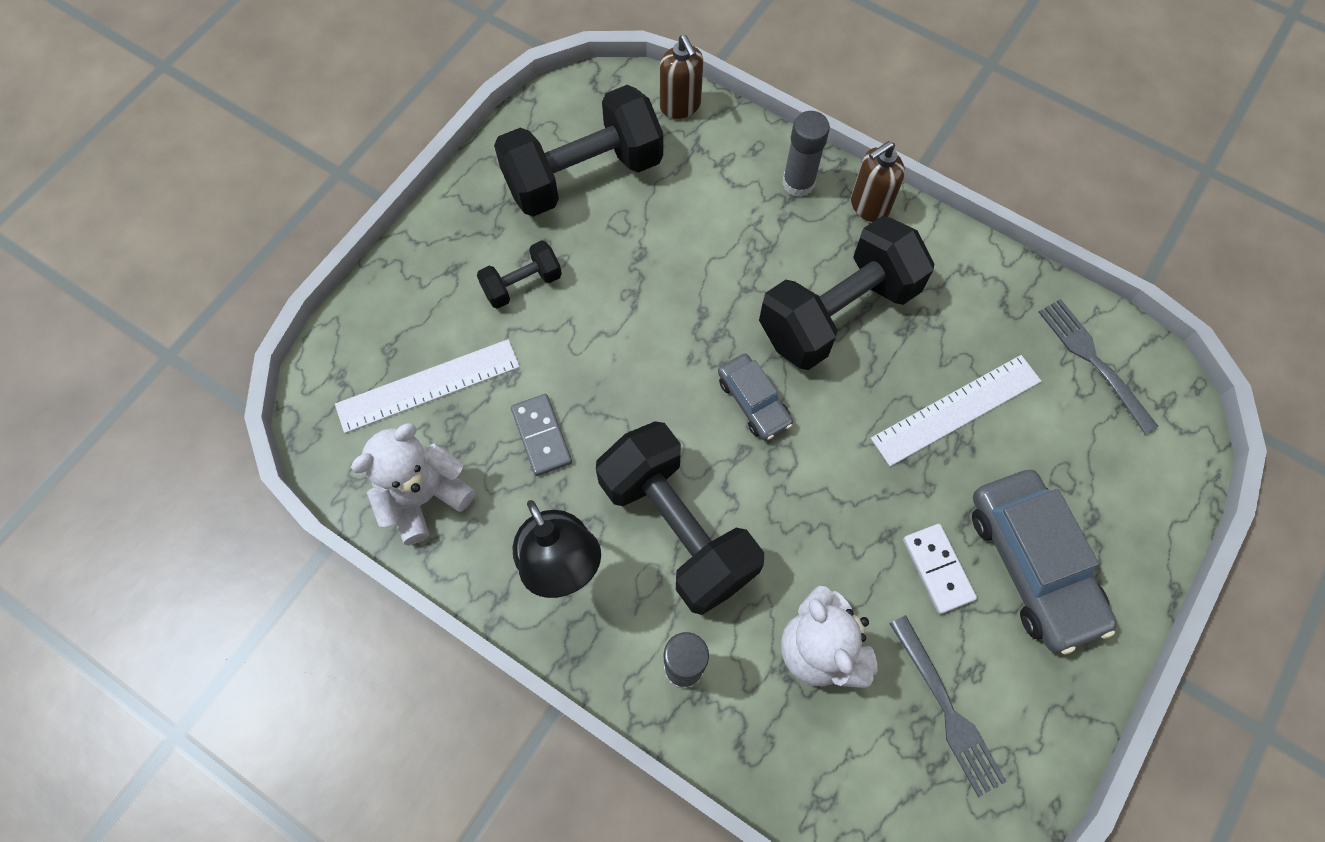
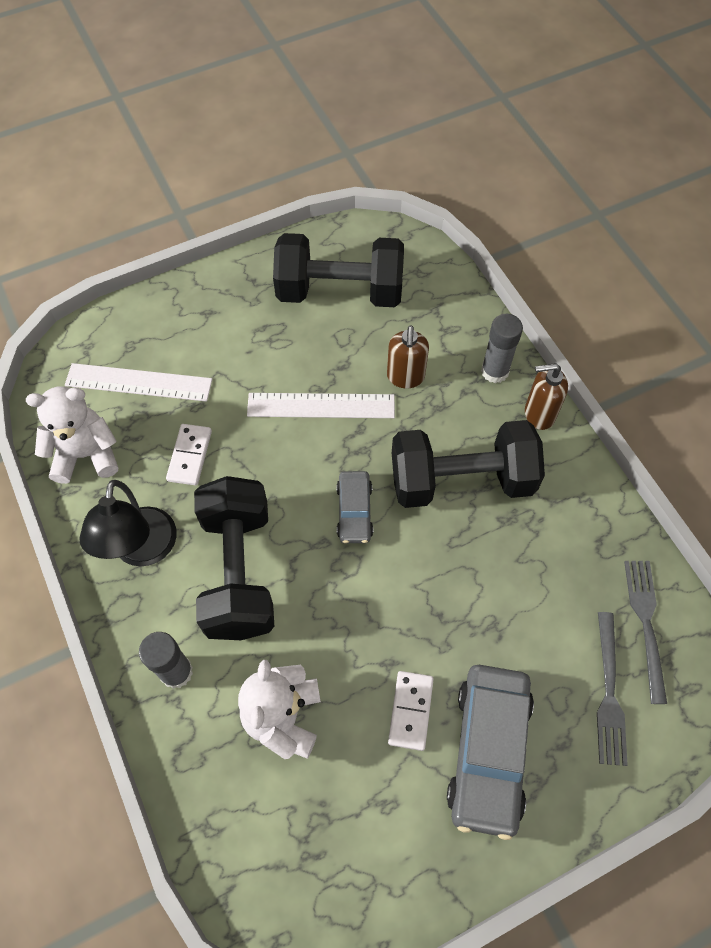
camera: 30 degrees right, 5 degrees down
black dumbbell [477,240,562,309] -> none
grey domino [511,394,572,476] -> white domino [166,424,212,486]
brown soap dispenser [660,35,703,119] -> brown soap dispenser moved to [387,325,429,388]
white ruler [871,355,1041,466] -> white ruler moved to [247,393,395,418]
grey fork [890,615,1007,797] -> grey fork moved to [597,612,628,766]

